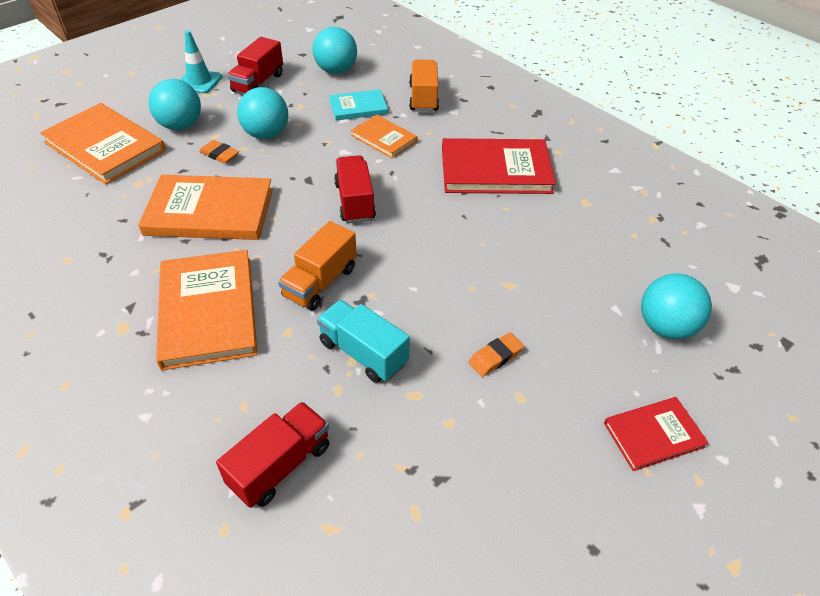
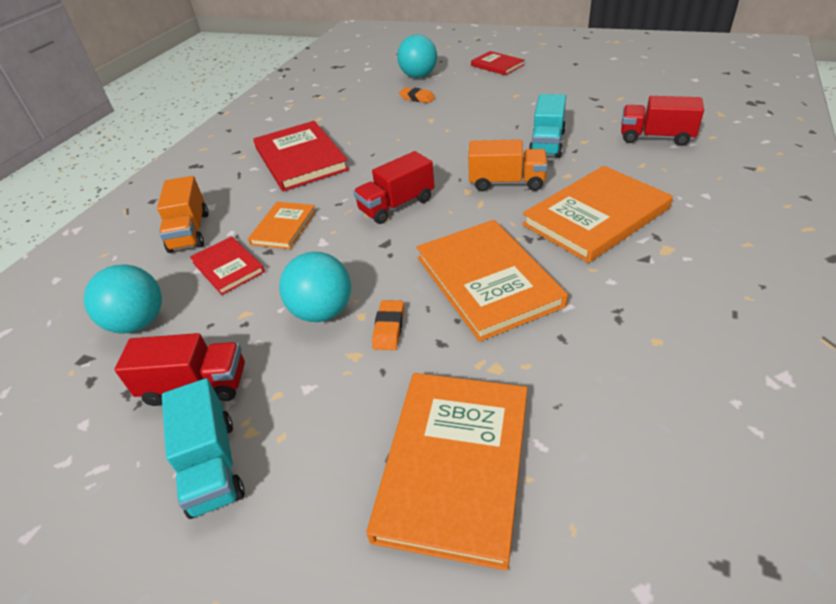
camera: 110 degrees left, 5 degrees down
turquoise ball [148,79,201,130] -> none
turquoise traffic cone [180,30,222,93] -> turquoise truck [162,378,245,519]
turquoise book [329,89,388,120] -> red book [190,236,265,295]
orange truck [409,60,439,112] -> orange truck turned 75 degrees counterclockwise [157,176,208,253]
orange eraser [469,332,524,377] -> orange eraser moved to [399,87,435,103]

